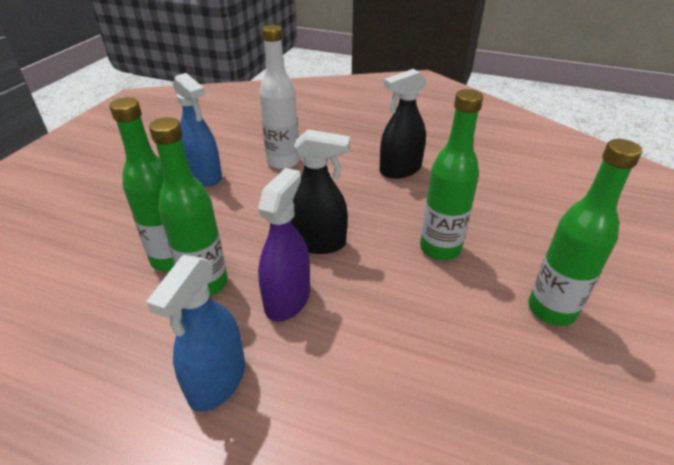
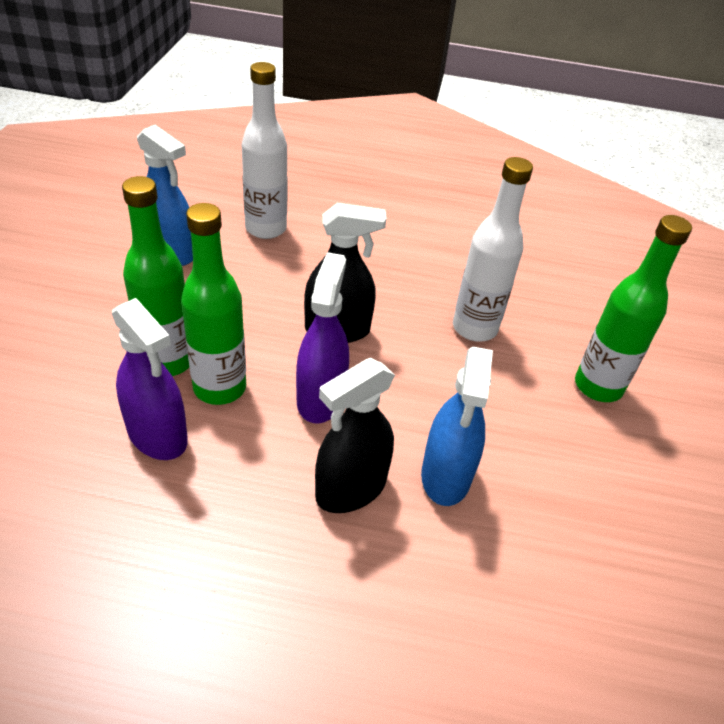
camera: 15 degrees left, 5 degrees up
blue spray bottle [146,255,245,412] -> blue spray bottle moved to [421,347,493,506]
black spray bottle [380,69,427,179] -> black spray bottle moved to [315,358,395,513]
green bottle [420,89,483,260] -> white bottle [453,157,533,342]
none -> purple spray bottle [112,298,188,460]

